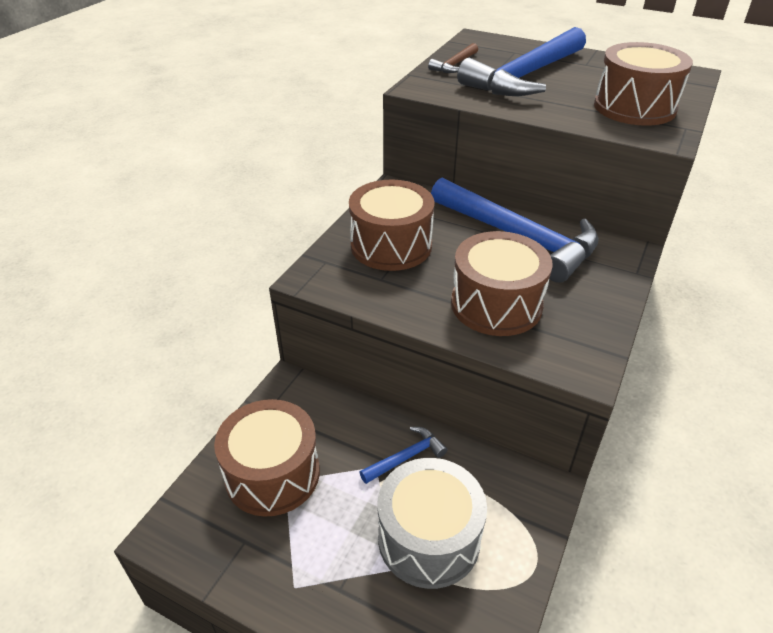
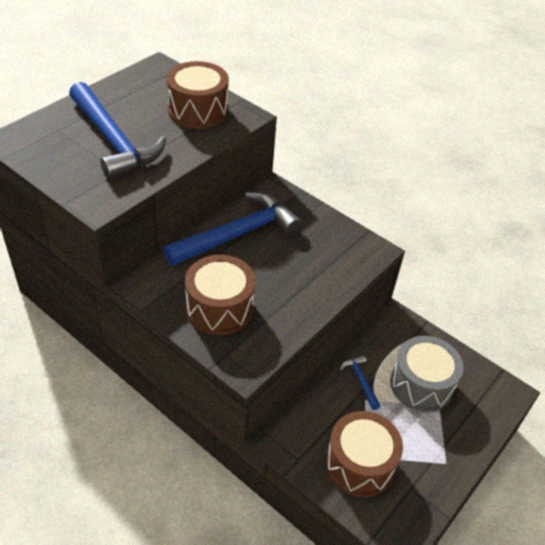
camera: 80 degrees left, 5 degrees up
brown hammer [428,43,478,73] -> none
brown drum [451,231,552,336] -> none

